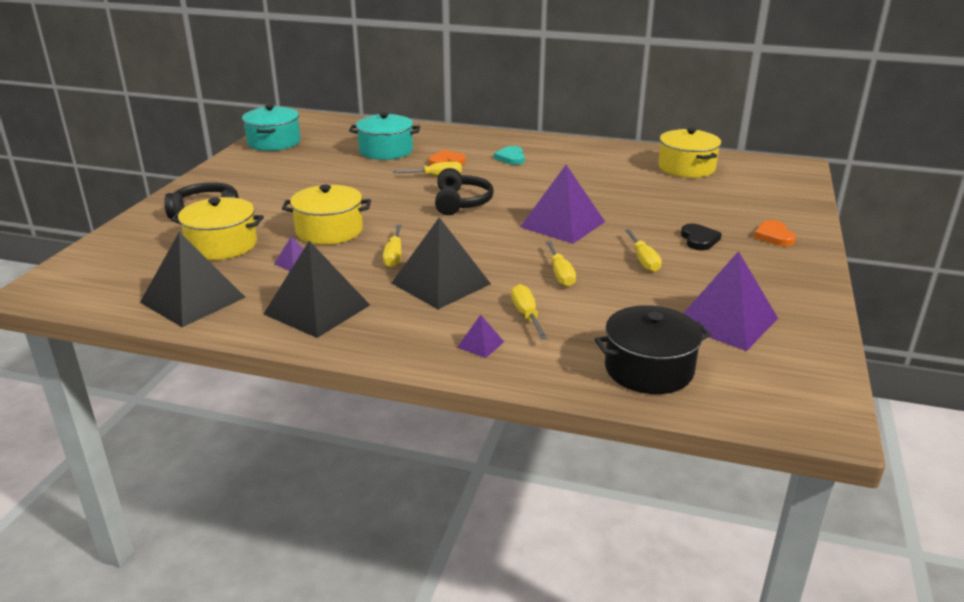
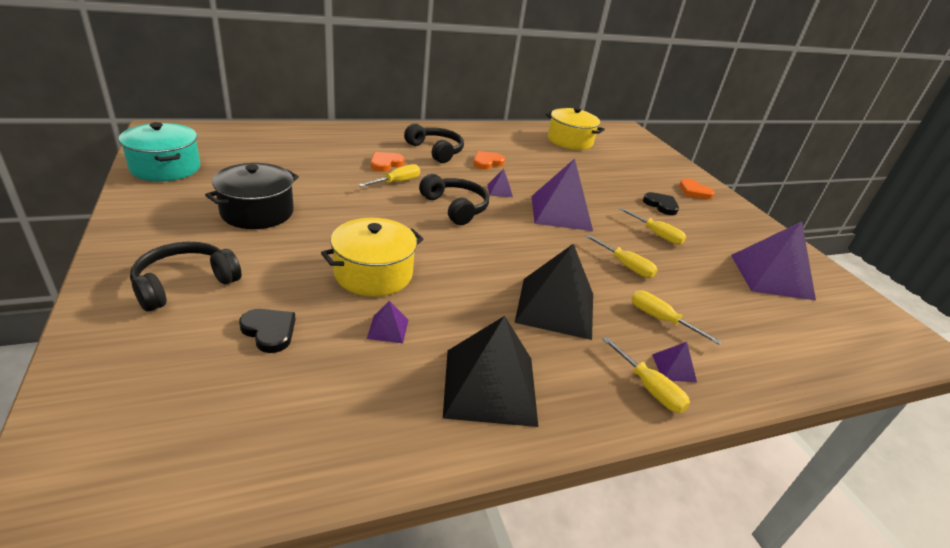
camera: 40 degrees left, 5 degrees up
black pyramid [140,232,246,327] -> none
yellow pot [171,197,264,260] -> black heart [239,309,296,353]
turquoise pot [349,112,420,160] -> none
yellow screwdriver [383,225,402,268] -> yellow screwdriver moved to [602,336,690,413]
turquoise heart [494,146,525,165] -> black headphones [404,124,464,163]
black pot [594,305,711,394] -> black pot moved to [205,163,299,229]
none -> orange heart [474,151,505,170]
none -> purple pyramid [487,169,513,197]

